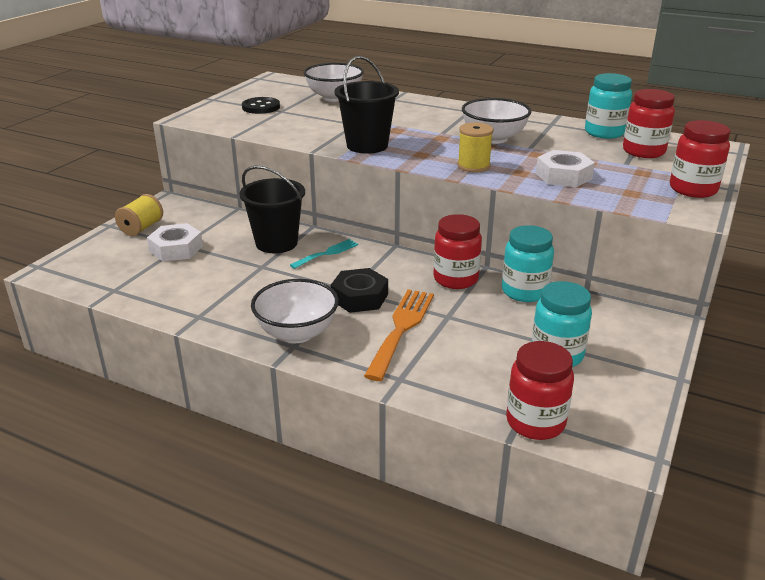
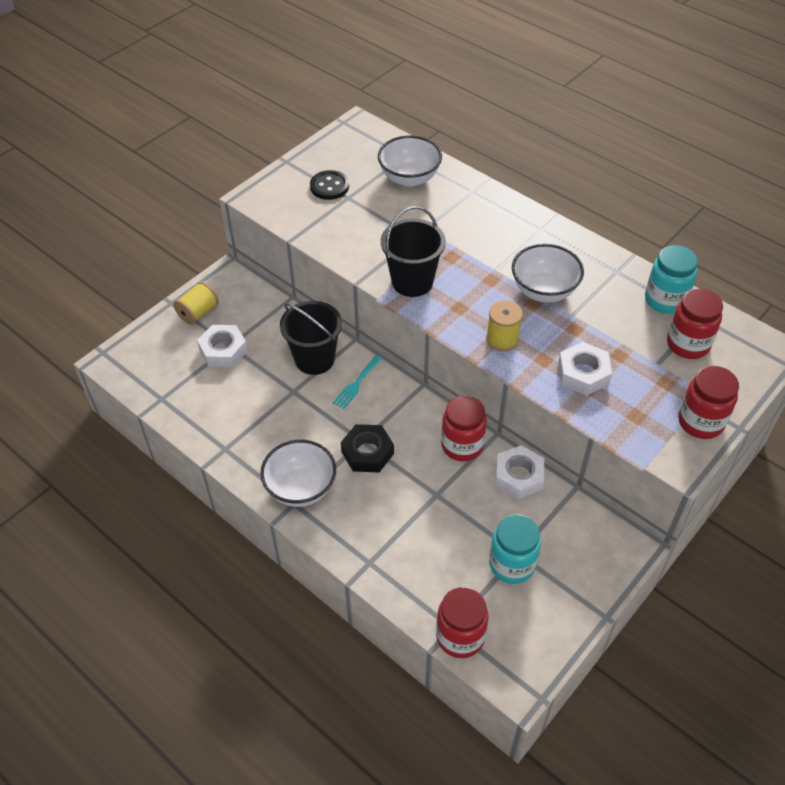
camera: 15 degrees right, 20 degrees up
turquoise fork [290,239,358,269] -> turquoise fork turned 150 degrees clockwise [333,355,382,409]
orange fork [364,289,434,381] -> none
turquoise jar [502,225,554,302] -> white nut [495,445,544,499]

